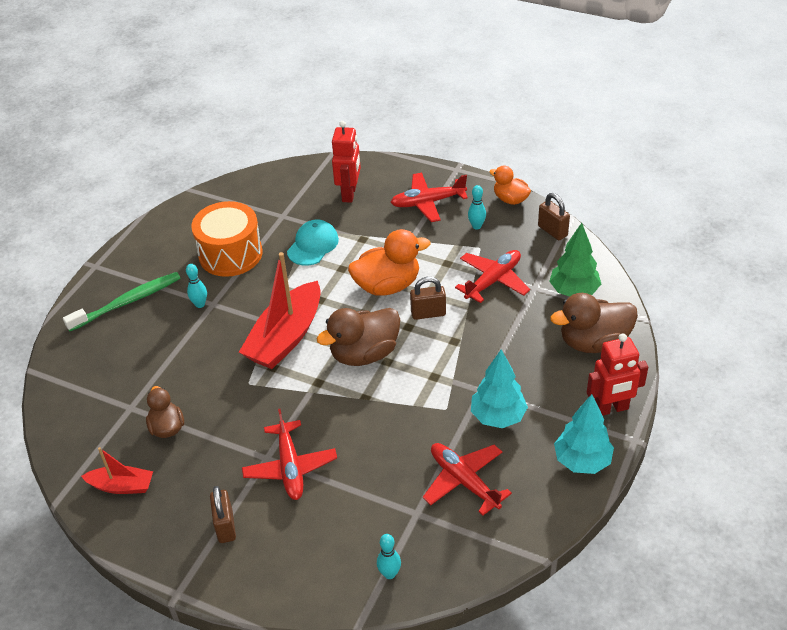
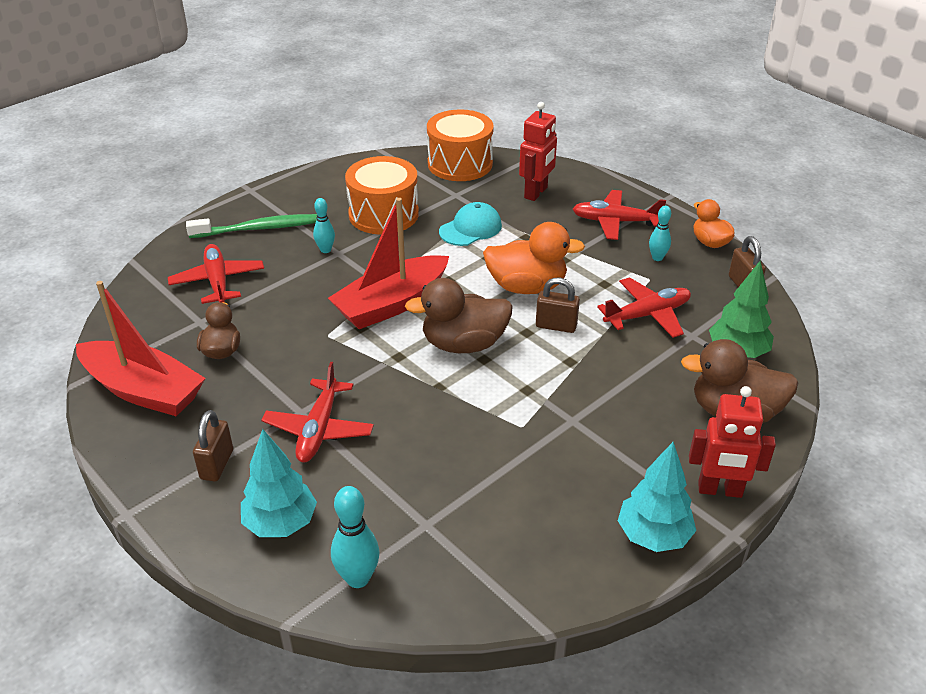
camera: 20 degrees right, 5 degrees down
red boat [81,447,153,494] -> red boat [76,281,205,416], size x1.86
turquoise bowling pin [377,534,401,579] -> turquoise bowling pin [331,486,380,588], size x1.56
red plane [423,443,512,516] -> red plane moved to [168,244,264,304]
turquoise tree [471,349,528,428] -> turquoise tree moved to [241,429,317,537]
none -> orange drum [427,109,494,181]

